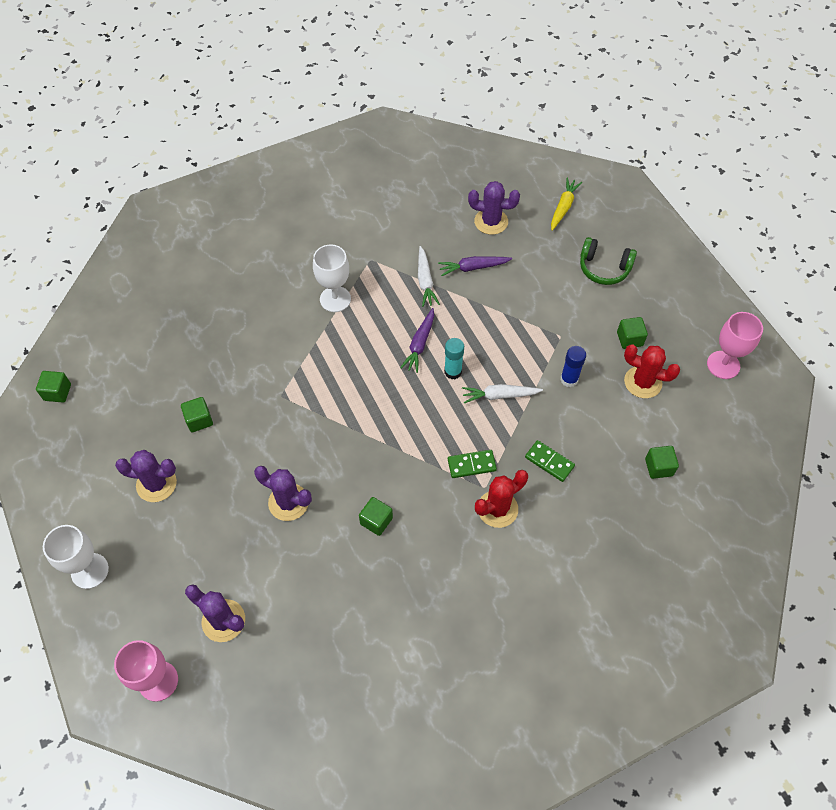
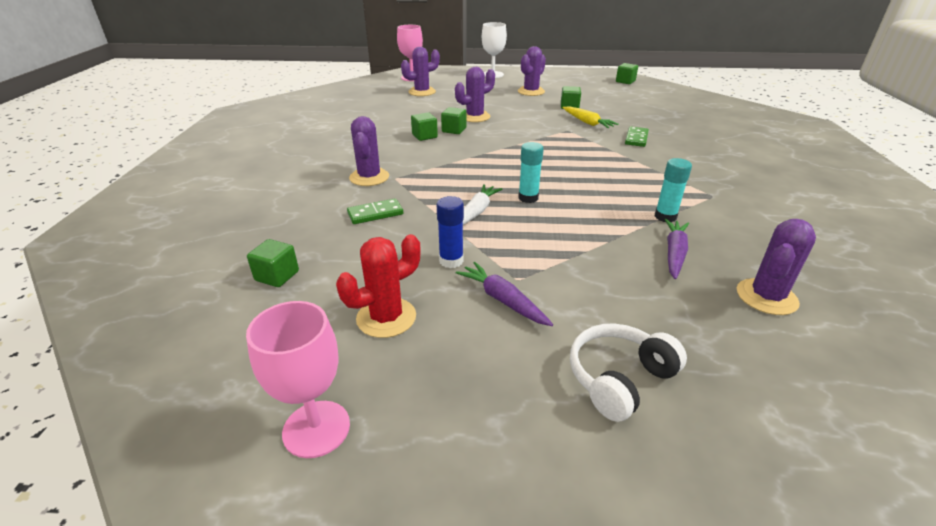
camera: 120 degrees right, 25 degrees down
white goblet [313,244,351,312] -> none
purple carrot [400,308,434,373] -> purple carrot moved to [456,262,553,326]
white carrot [418,246,440,307] -> turquoise glue stick [655,158,692,222]
green domino [448,450,497,478] -> green domino moved to [625,126,649,147]
red cactus [475,470,528,528] -> purple cactus [349,116,389,186]
yellow carrot [551,178,582,231] -> yellow carrot moved to [563,106,619,128]
green headphones [580,237,637,285] -> white headphones [570,323,687,422]
green cube [617,317,648,349] -> green cube moved to [441,107,466,134]

